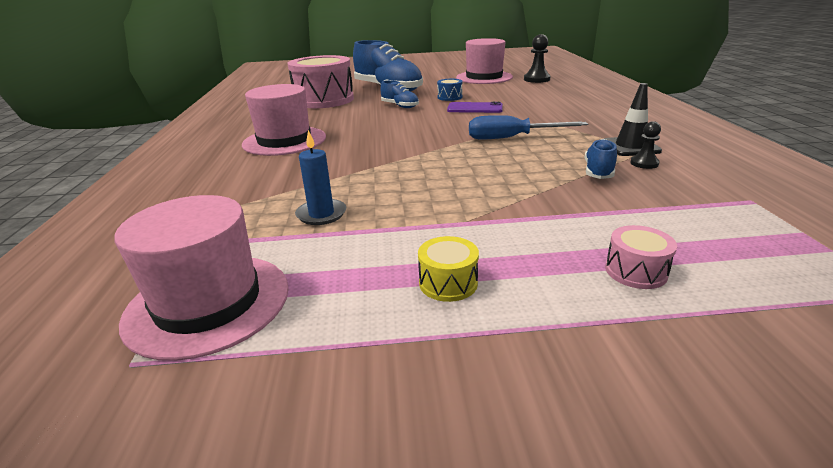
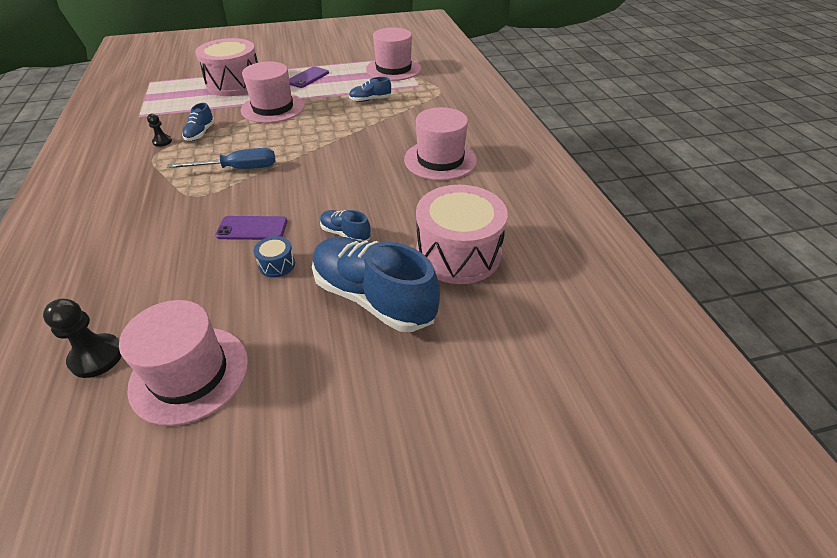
camera: 170 degrees right, 15 degrees up
blue candle [295,130,346,225] -> blue shoe [349,77,391,102]
yellow drum [418,236,479,302] -> purple phone [289,66,329,88]
black traffic cone [604,83,662,156] -> none
pink drum [605,225,677,289] -> pink drum [195,38,258,96], size x2.43
none -> pink hat [241,62,305,123]

